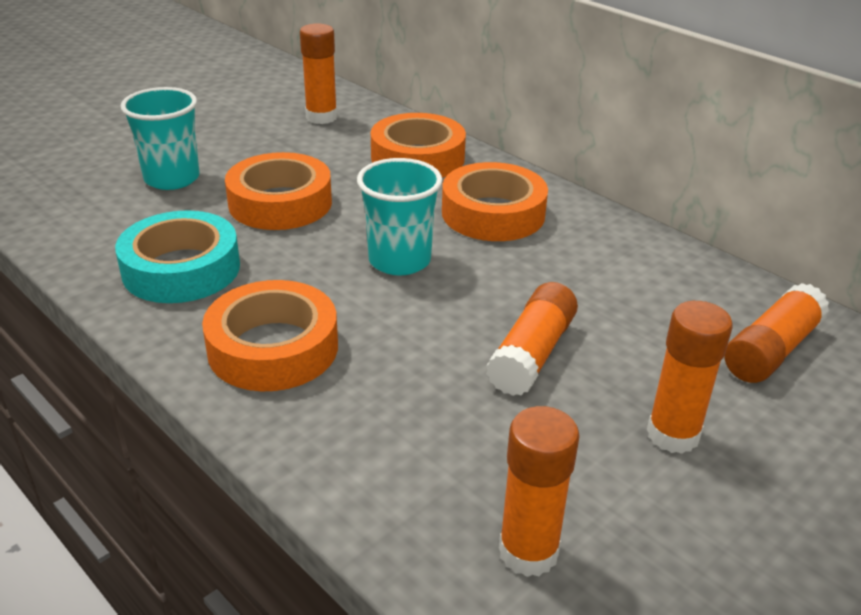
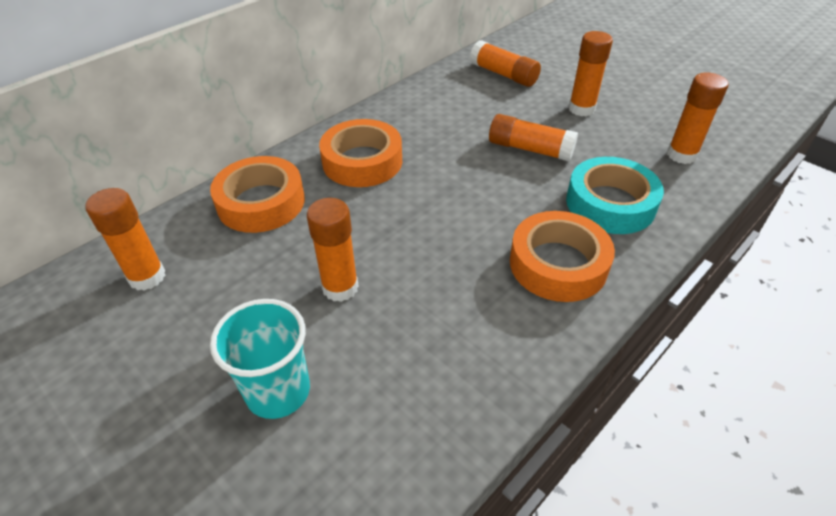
camera: 90 degrees left, 10 degrees up
turquoise tape [115,210,240,303] -> turquoise tape moved to [566,157,664,234]
orange tape [225,152,332,230] -> orange glue stick [307,198,359,302]
turquoise cup [357,158,443,276] -> none

